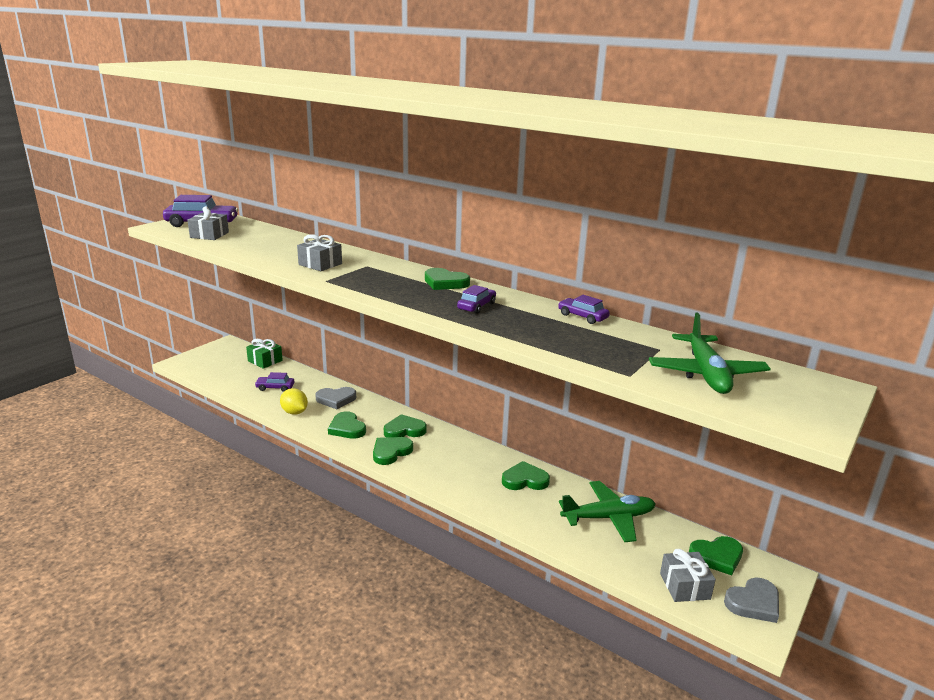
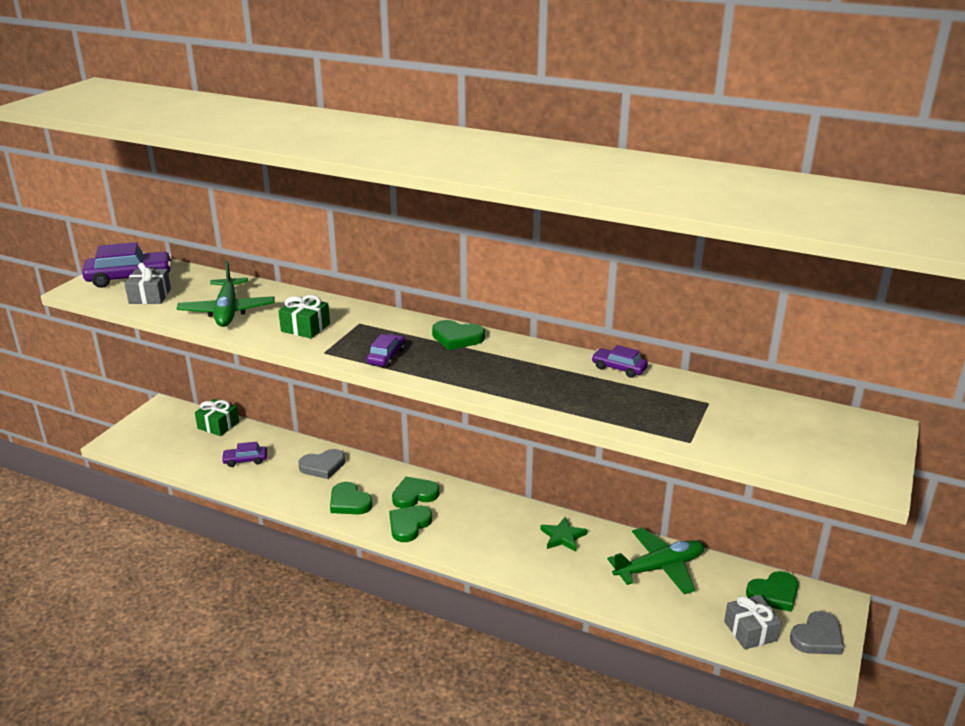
camera: 10 degrees left, 5 degrees up
yellow lemon [280,388,308,415] -> none
grey gift [297,234,342,271] -> green gift [278,295,330,339]
purple car [457,285,496,314] -> purple car moved to [367,334,405,367]
green heart [502,461,550,490] -> green star [541,517,587,552]
green plane [649,312,771,394] -> green plane moved to [177,260,275,327]

